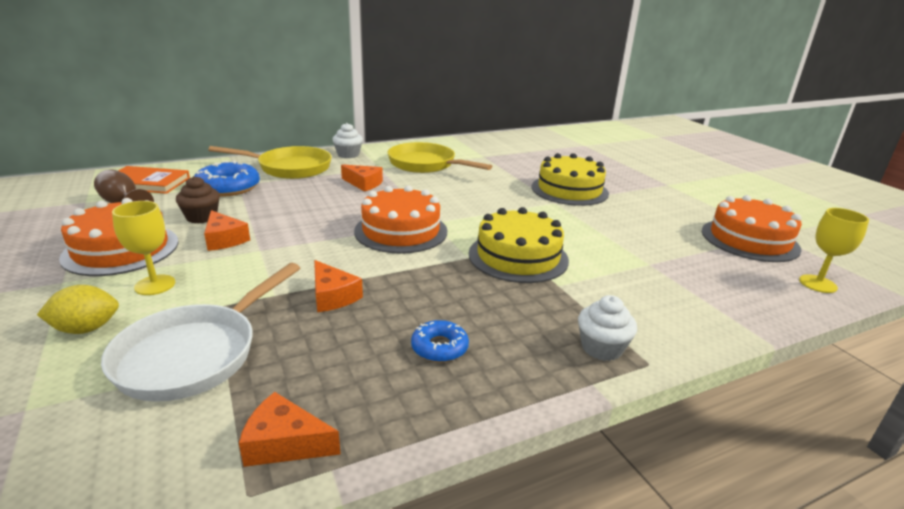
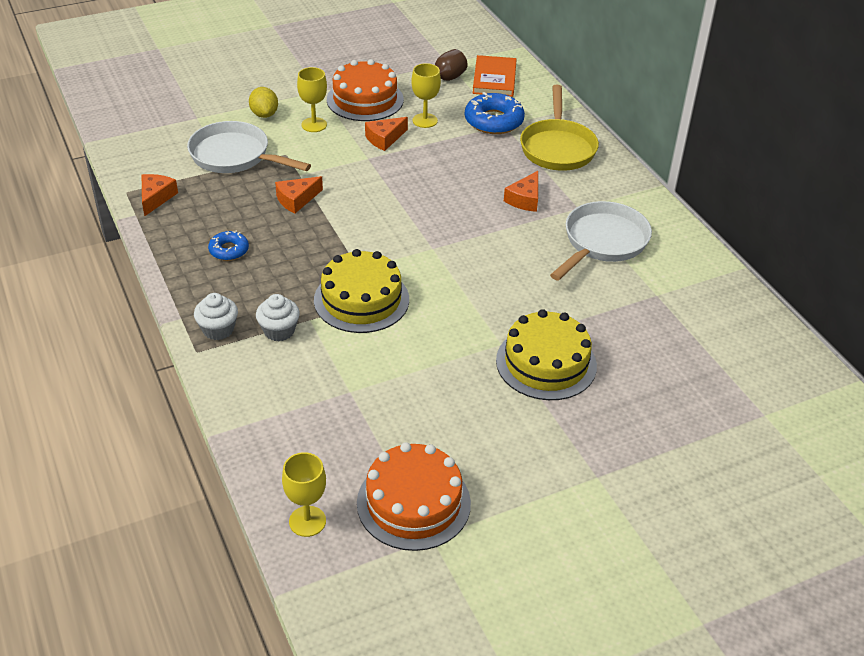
camera: 90 degrees right, 15 degrees up
brown cupcake [176,176,220,223] -> yellow goblet [411,63,441,128]
white cupcake [332,123,363,158] -> white cupcake moved to [256,294,300,341]
orange cake [354,185,447,254] -> none
yellow pan [387,142,492,173] -> white pan [550,201,652,281]

